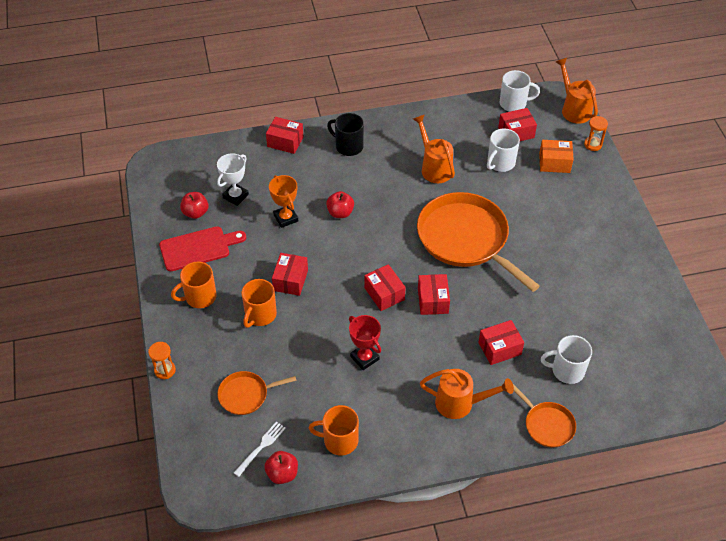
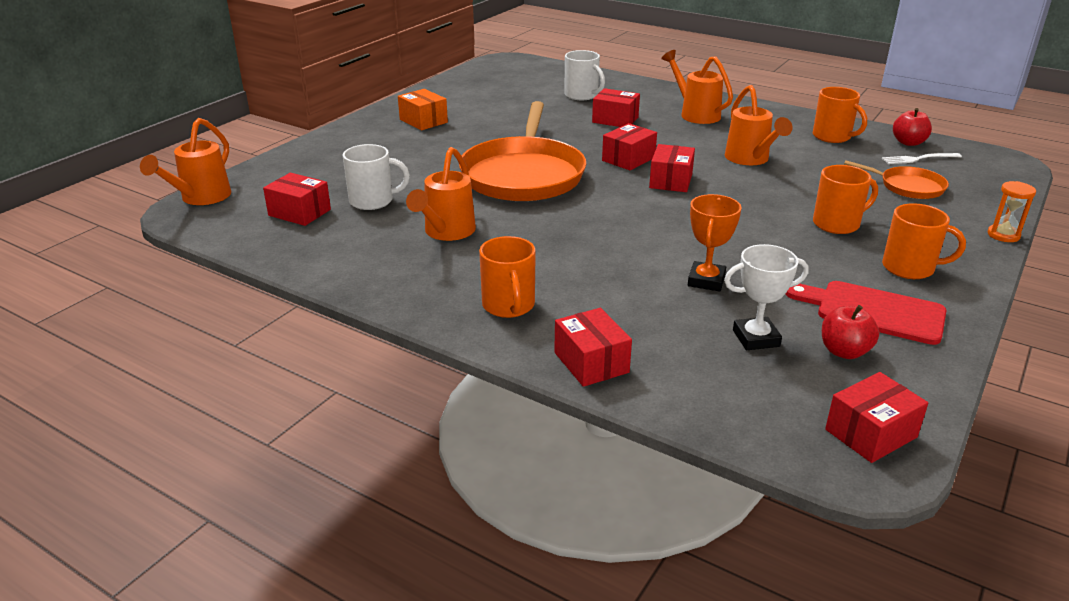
camera: 135 degrees left, 20 degrees down
red box [272,253,308,296] -> red box moved to [825,372,928,463]
red apple [326,191,354,218] -> none
black mug [327,113,364,156] -> orange mug [479,236,536,318]
red trophy [349,315,381,370] -> orange watering can [725,85,792,165]
white mug [500,70,540,112] -> none
orange pan [513,384,576,448] -> none
orange box [539,140,574,173] -> orange box moved to [398,89,448,130]
orange hourglass [584,116,608,151] -> none

